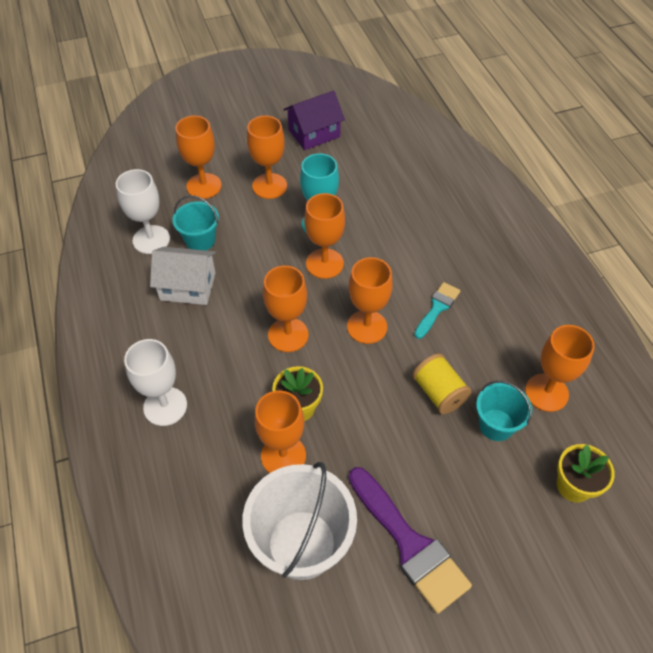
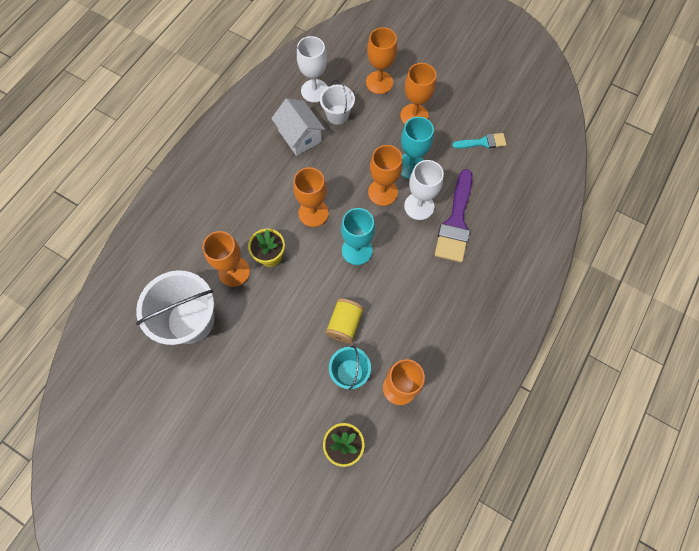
camera: 50 degrees right, 15 degrees up
white goblet [124,339,187,426] -> white goblet moved to [404,160,444,220]
turquoise bucket [173,195,219,251] -> white bucket [320,80,355,125]
purple house [284,90,345,150] -> none
orange goblet [347,257,392,344] -> turquoise goblet [341,208,375,265]
purple brush [349,467,472,614] -> purple brush moved to [434,169,473,263]
turquoise brush [414,282,460,339] -> turquoise brush moved to [452,133,506,149]

